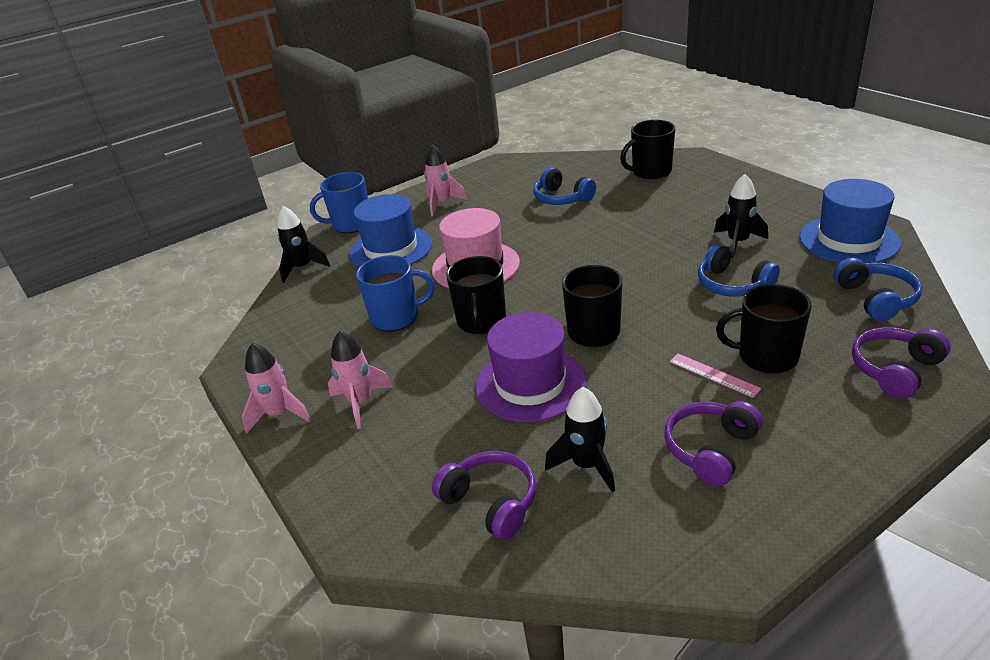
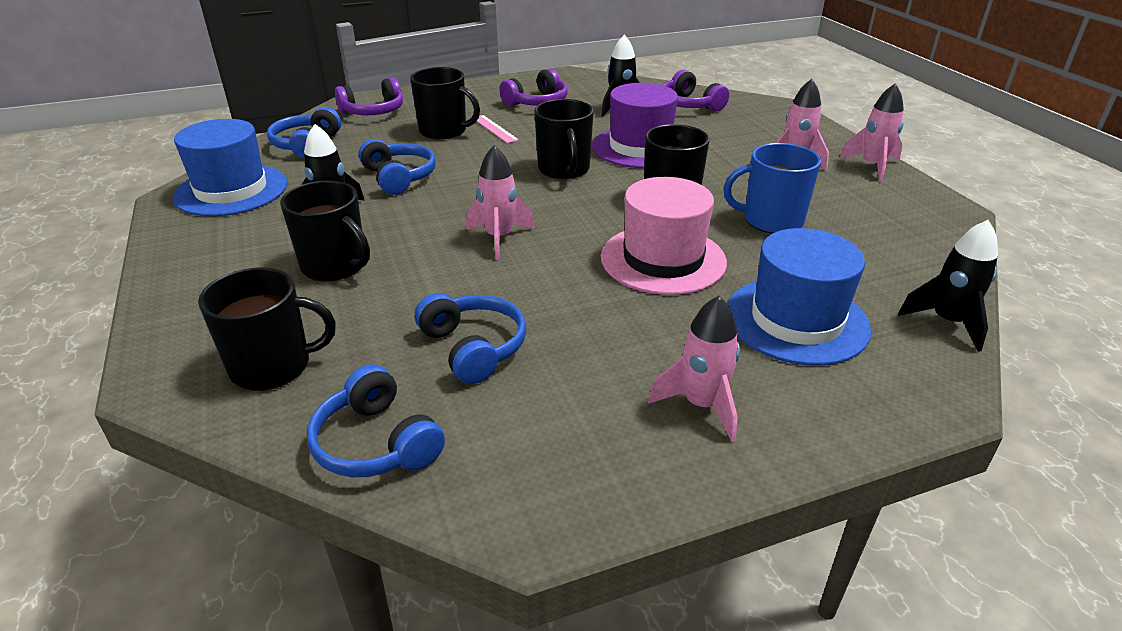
camera: 170 degrees left, 0 degrees up
blue mug [310,172,368,233] -> none
none -> black mug [280,180,370,281]
none -> blue headphones [307,364,445,477]
none -> pink rocket [466,145,535,260]

